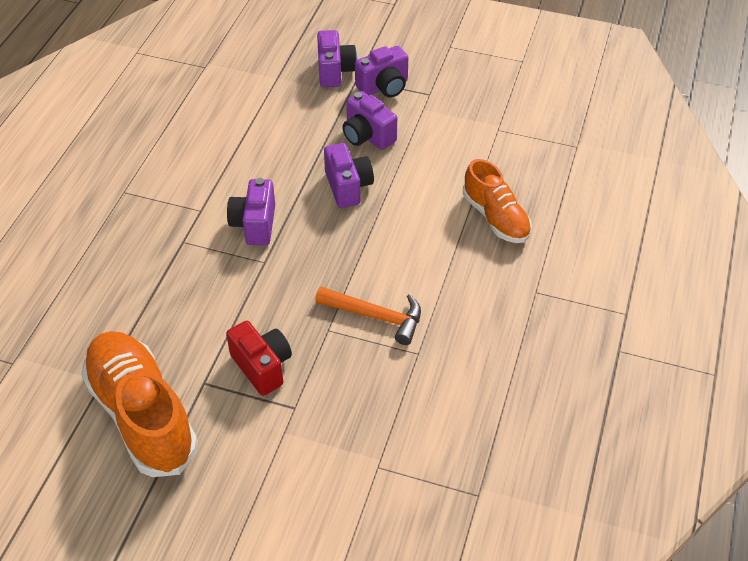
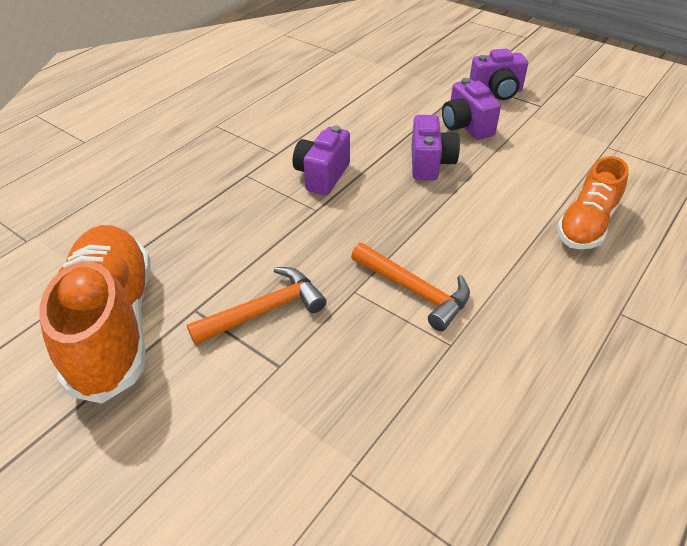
camera: 20 degrees right, 5 degrees down
red camera [226,321,292,396] -> orange hammer [187,267,327,345]
purple camera [317,30,357,87] -> none
orange shoe [463,159,532,243] -> orange shoe turned 45 degrees clockwise [557,156,629,249]

